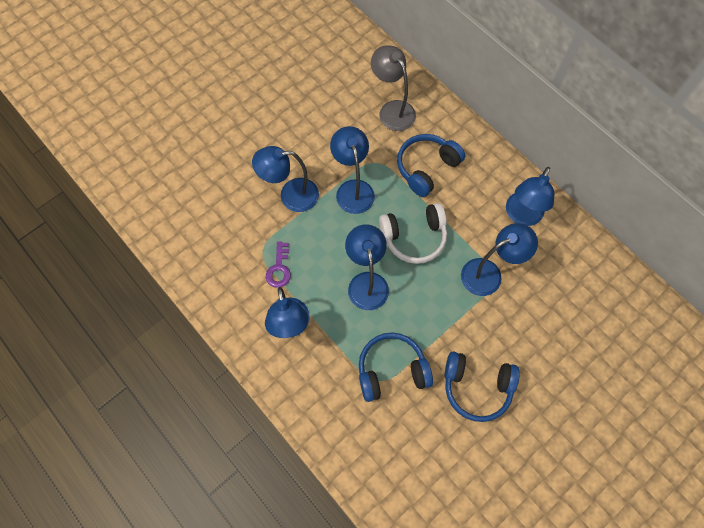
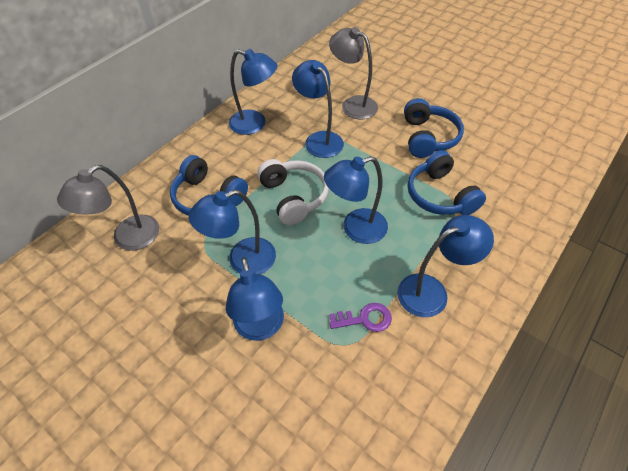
camera: 100 degrees left, 15 degrees down
none -> grey lamp [329,27,378,119]

